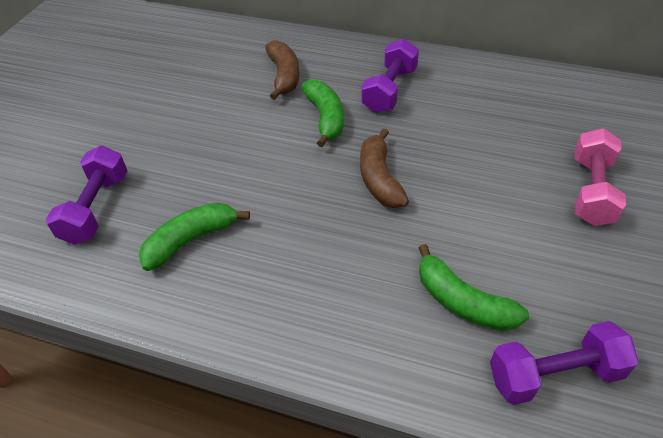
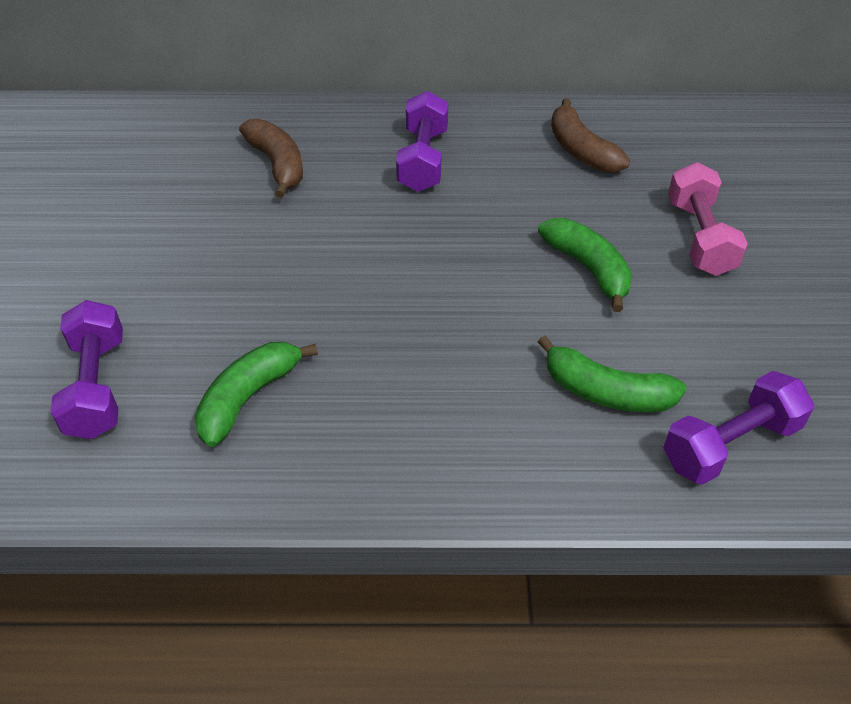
camera: 20 degrees left, 0 degrees up
green banana [301,79,344,147] -> green banana moved to [538,218,632,312]
brown banana [360,129,409,208] -> brown banana moved to [551,98,630,173]

